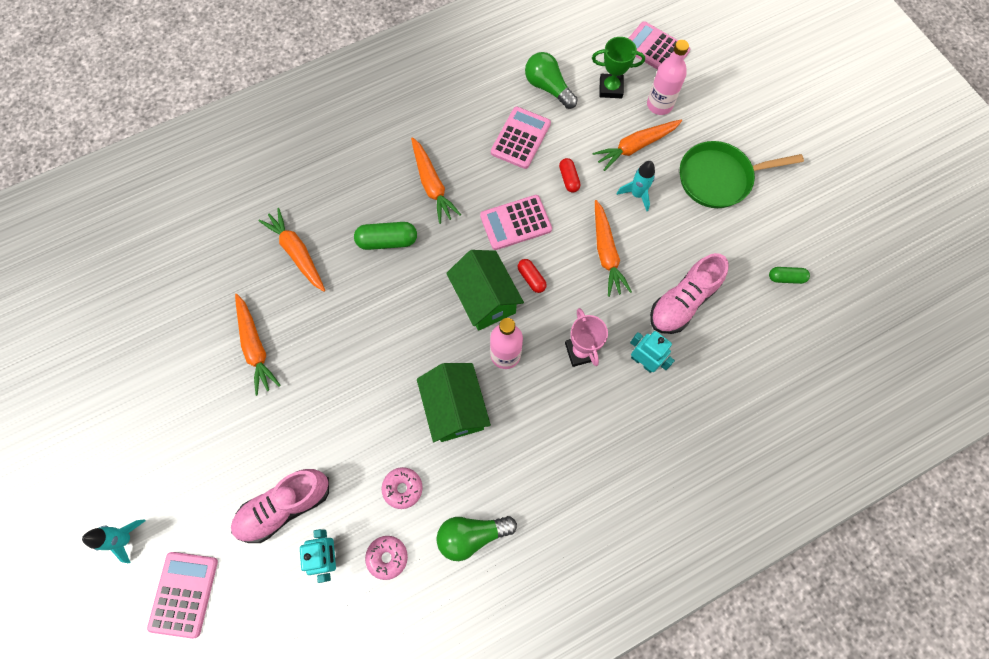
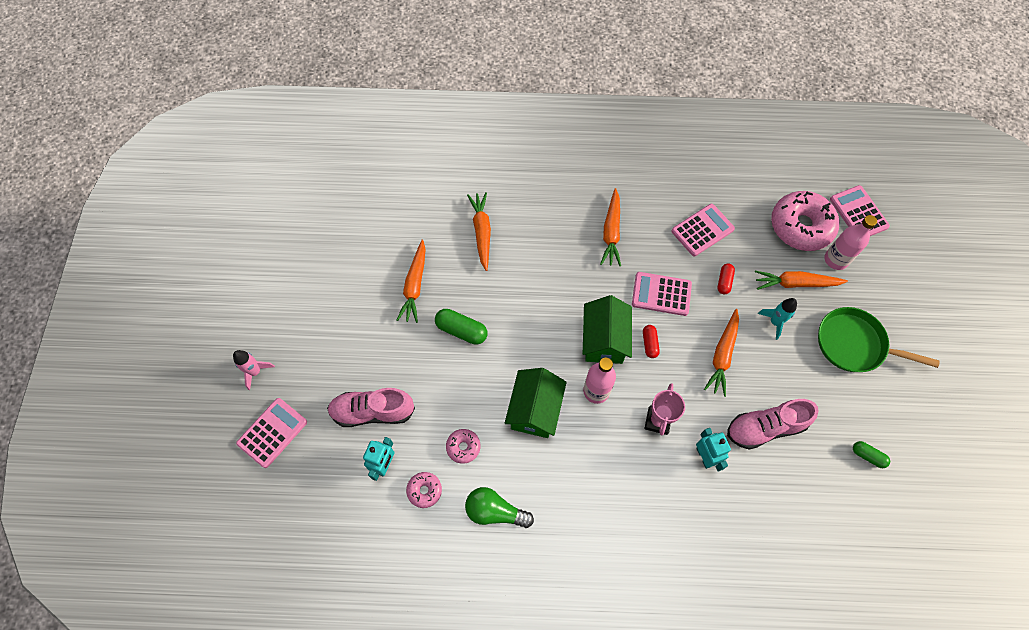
camera: 30 degrees right, 5 degrees down
turquoise rocket [82,520,145,563] -> pink rocket [233,350,275,390]
green capsule [354,222,417,250] -> green capsule moved to [435,309,487,345]
green light bulb [525,52,578,109] -> none
green trophy [592,37,645,98] -> pink donut [771,191,839,251]

